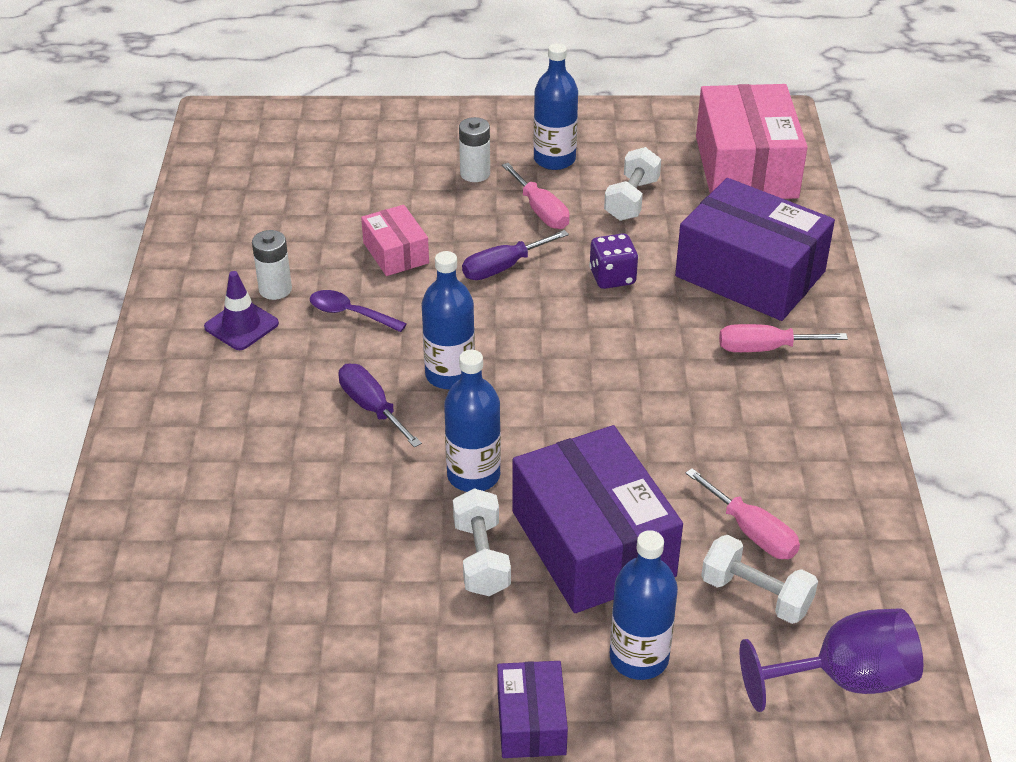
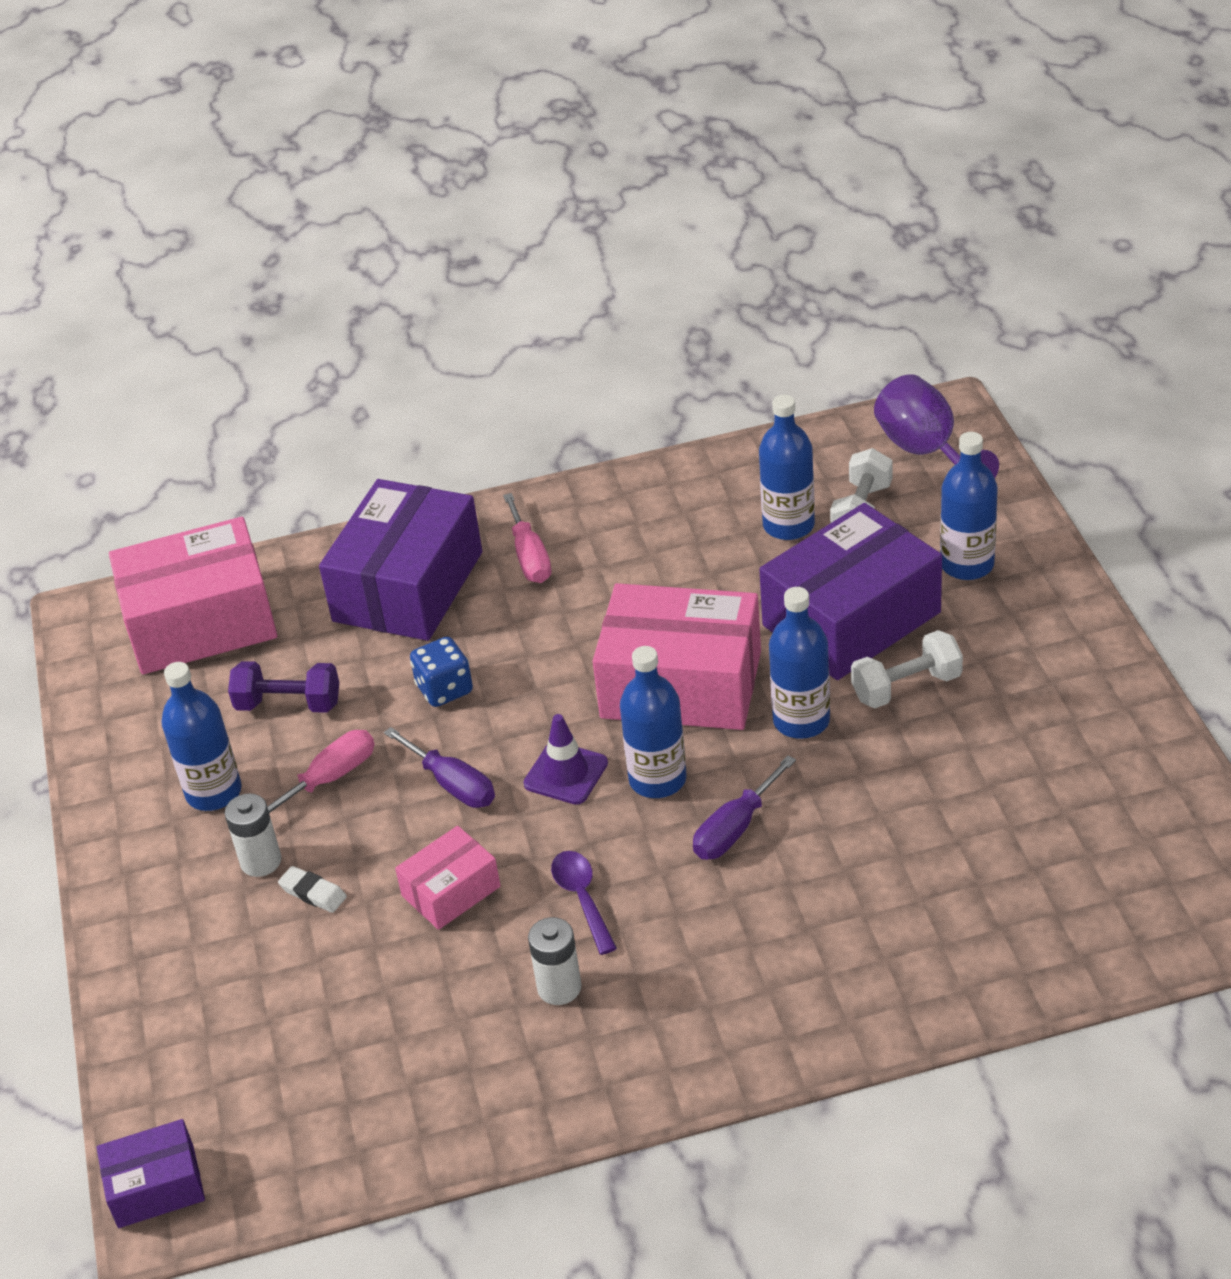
camera: 100 degrees left, 0 degrees up
purple traffic cone [204,271,279,350] -> purple traffic cone moved to [523,714,608,805]
purple spoon [310,290,407,332] -> purple spoon turned 150 degrees clockwise [551,851,617,955]
purple box [497,661,568,758] -> purple box moved to [96,1119,205,1228]
purple dice [589,233,638,289] -> blue dice [410,637,473,707]
white dumbbell [604,147,661,221] -> purple dumbbell [228,661,339,713]
pink screwdriver [686,468,800,559] -> blue bottle [759,395,815,540]
none -> white eraser [278,866,347,913]
none -> pink box [593,583,761,730]

